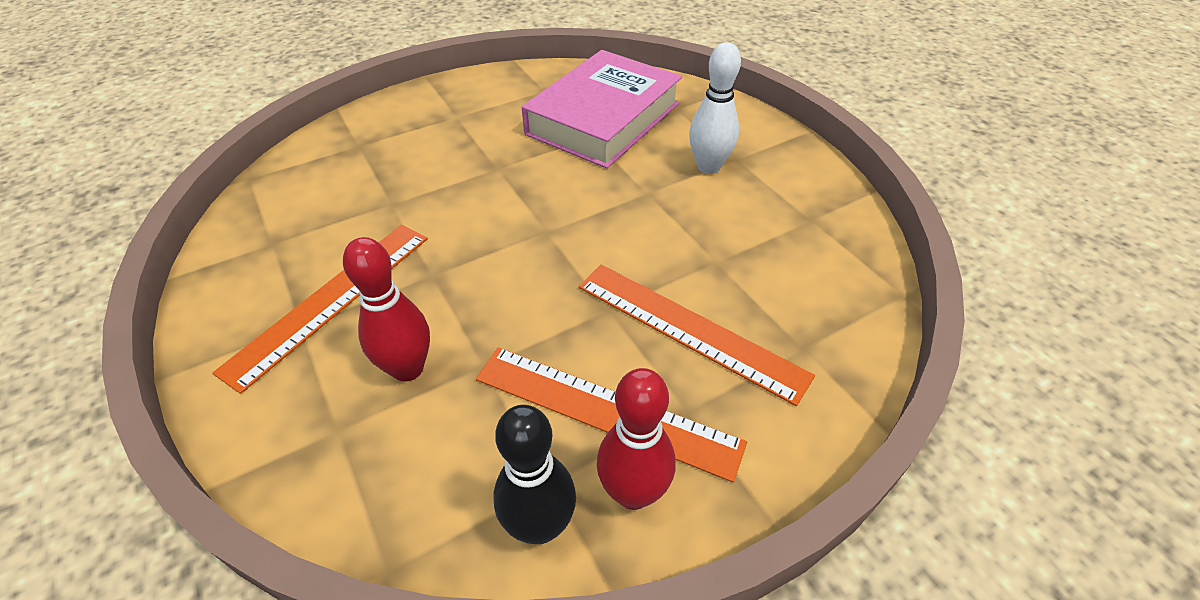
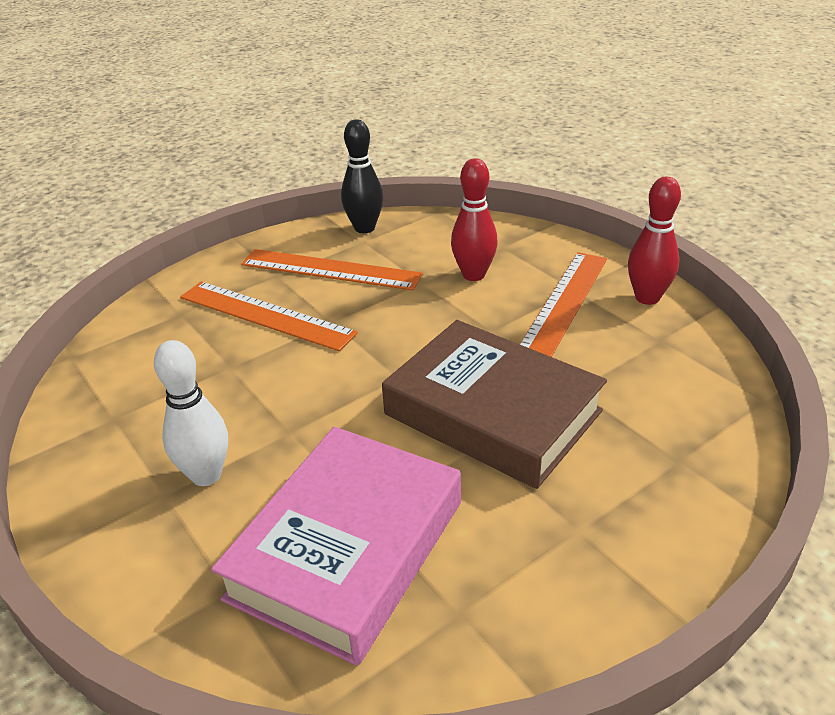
camera: 175 degrees right, 10 degrees down
red bowling pin [597,368,675,510] -> red bowling pin moved to [628,177,681,305]
none -> brown book [382,320,607,489]

